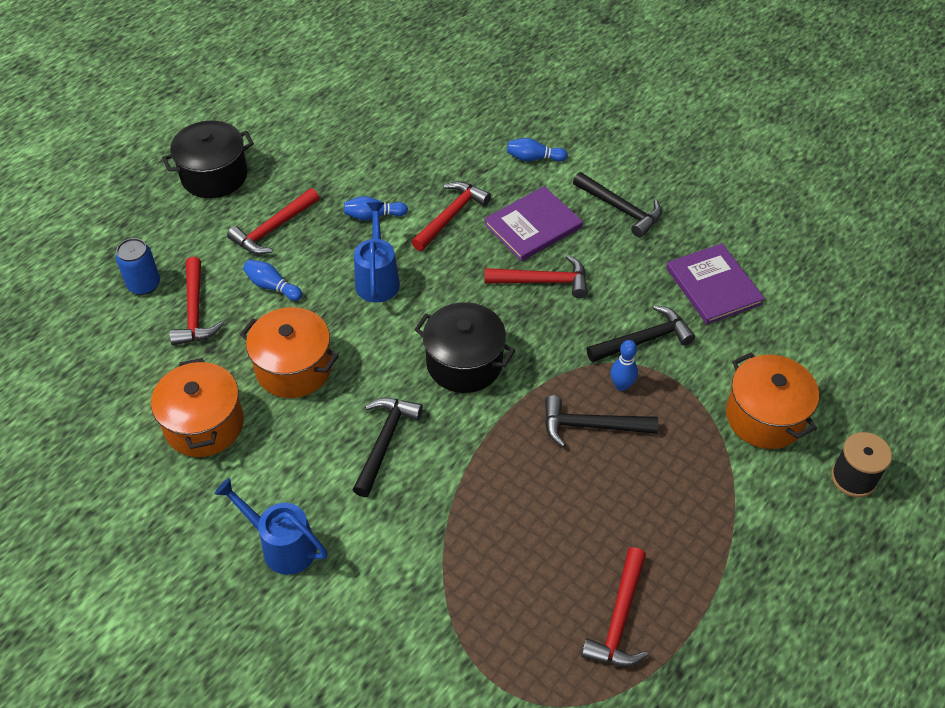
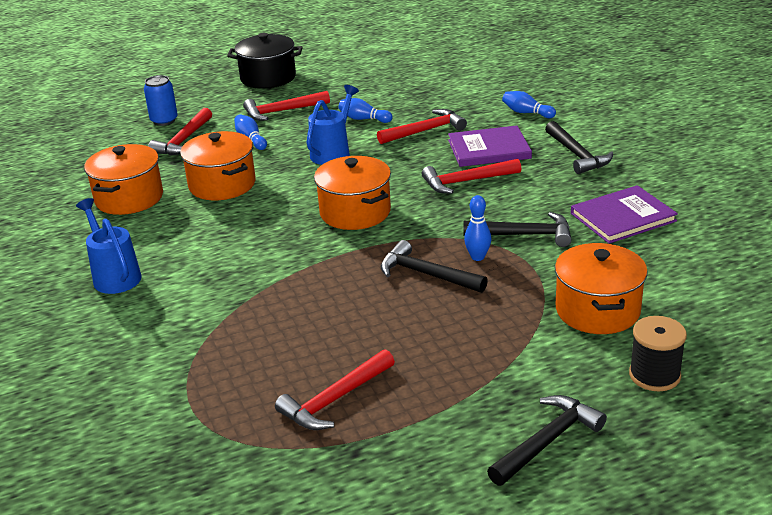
camera: 30 degrees right, 20 degrees down
black hammer [353,398,423,497] -> black hammer moved to [487,395,607,486]
black pot [414,302,515,393] -> orange pot [314,156,391,230]
red hammer [485,255,588,298] -> red hammer turned 135 degrees clockwise [422,159,521,194]
purple book [666,243,765,325] -> purple book turned 60 degrees clockwise [571,185,678,244]

